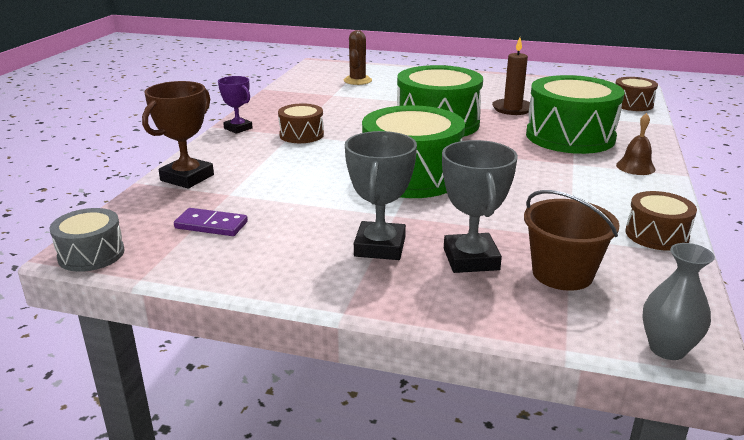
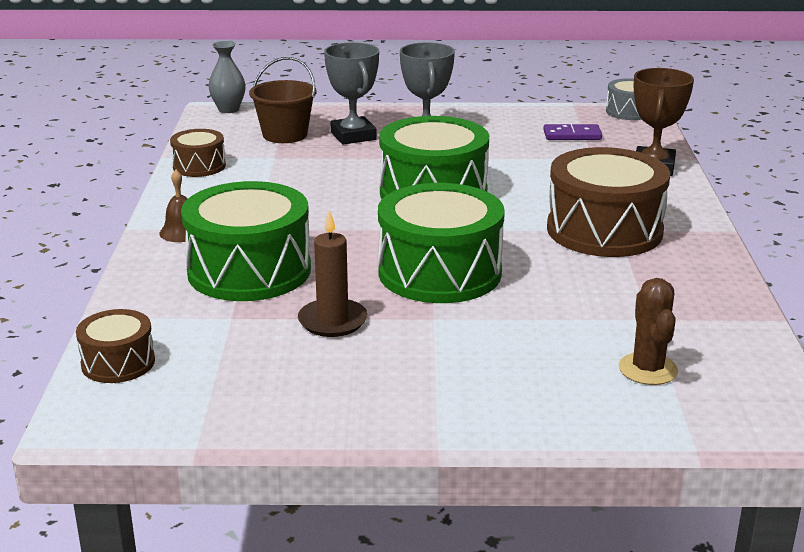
camera: 165 degrees right, 0 degrees up
purple trophy [218,76,253,134] -> none
brown drum [278,104,324,143] -> brown drum [547,147,670,257], size x1.95

